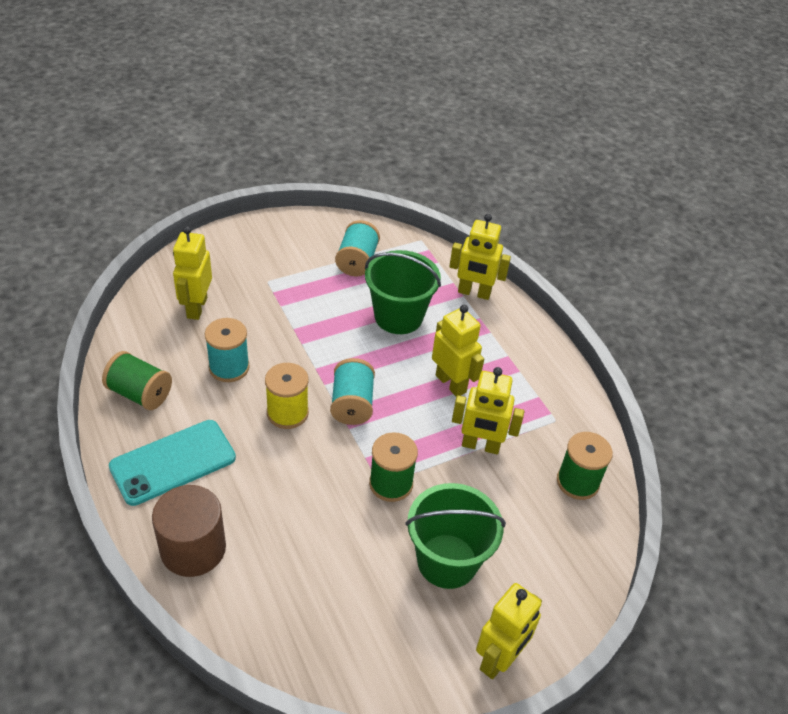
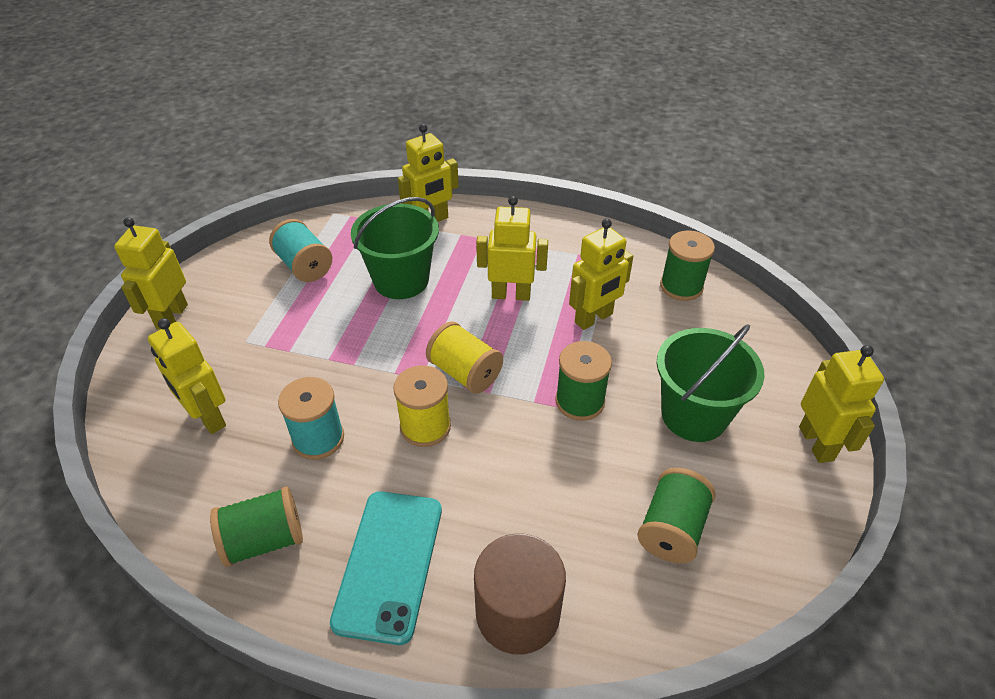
camera: 45 degrees left, 0 degrees up
turquoise spool [330,358,375,425] -> yellow spool [426,321,503,394]
none -> yellow robot [114,217,188,330]
none -> green spool [637,468,716,563]

